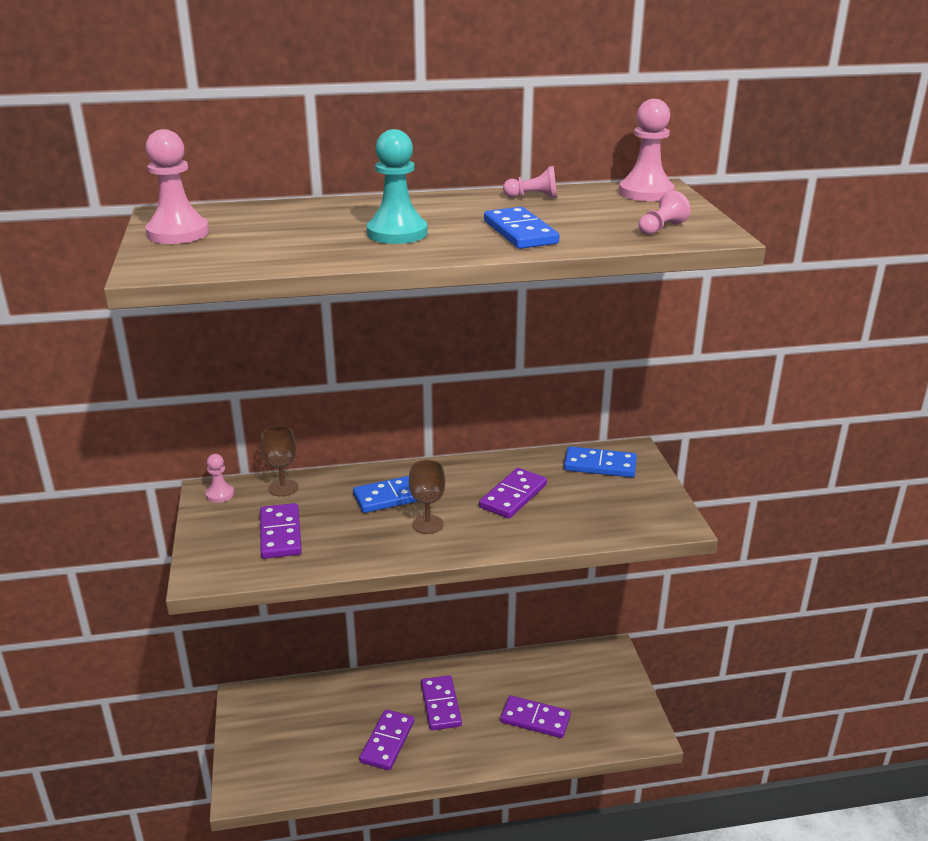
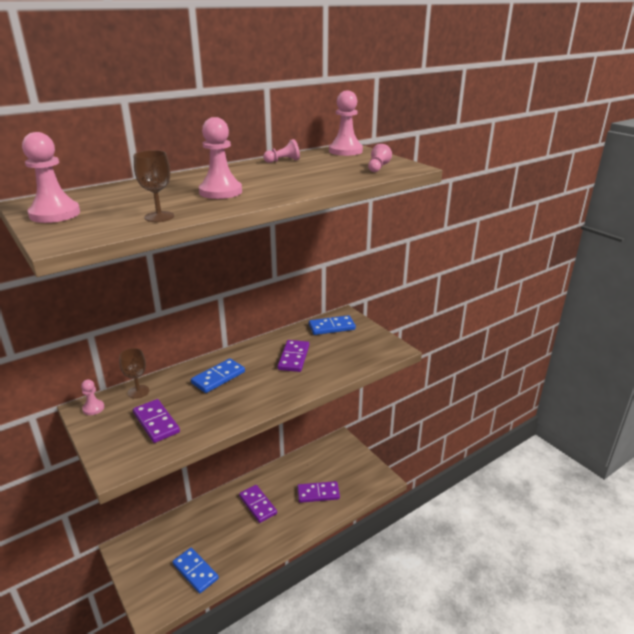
camera: 25 degrees left, 0 degrees up
purple domino [359,709,414,770] -> none
turquoise pawn [367,129,428,244] -> pink pawn [199,117,242,199]
brown goblet [409,460,445,534] -> brown goblet moved to [134,150,174,222]
blue domino [484,207,560,249] -> blue domino moved to [173,548,219,593]

